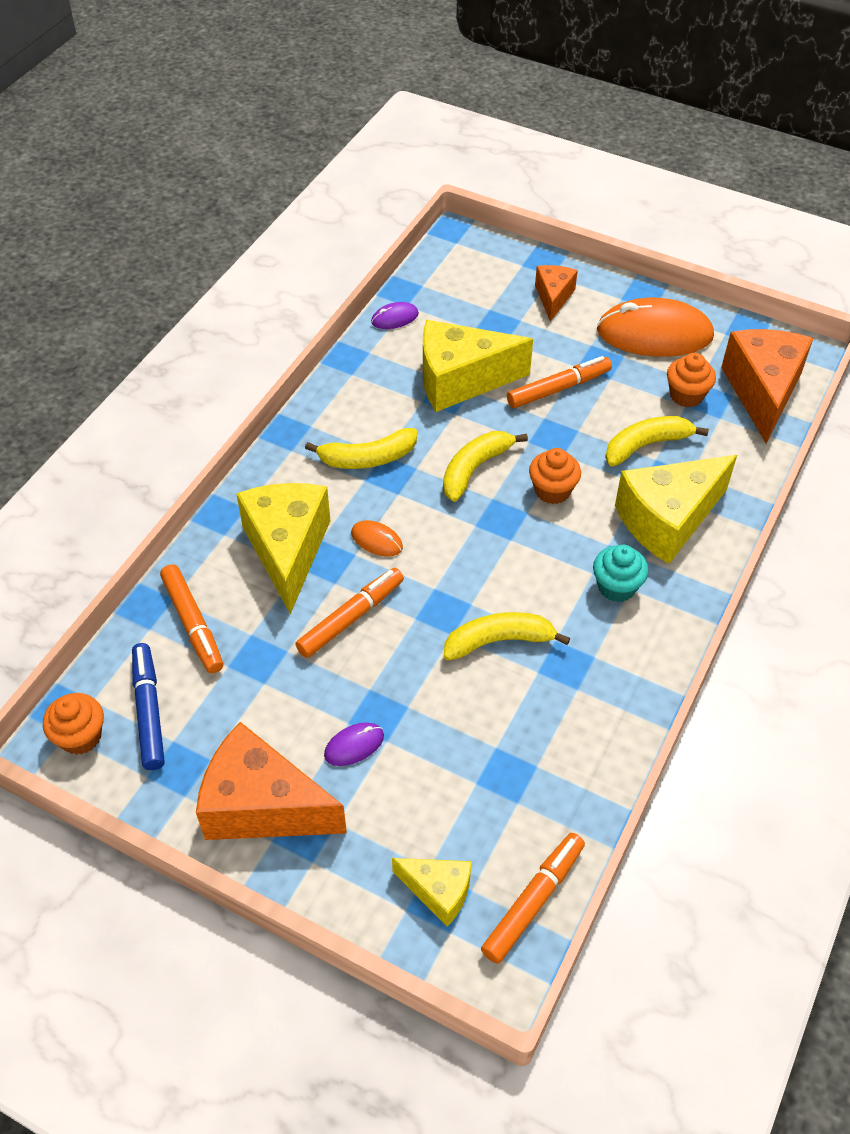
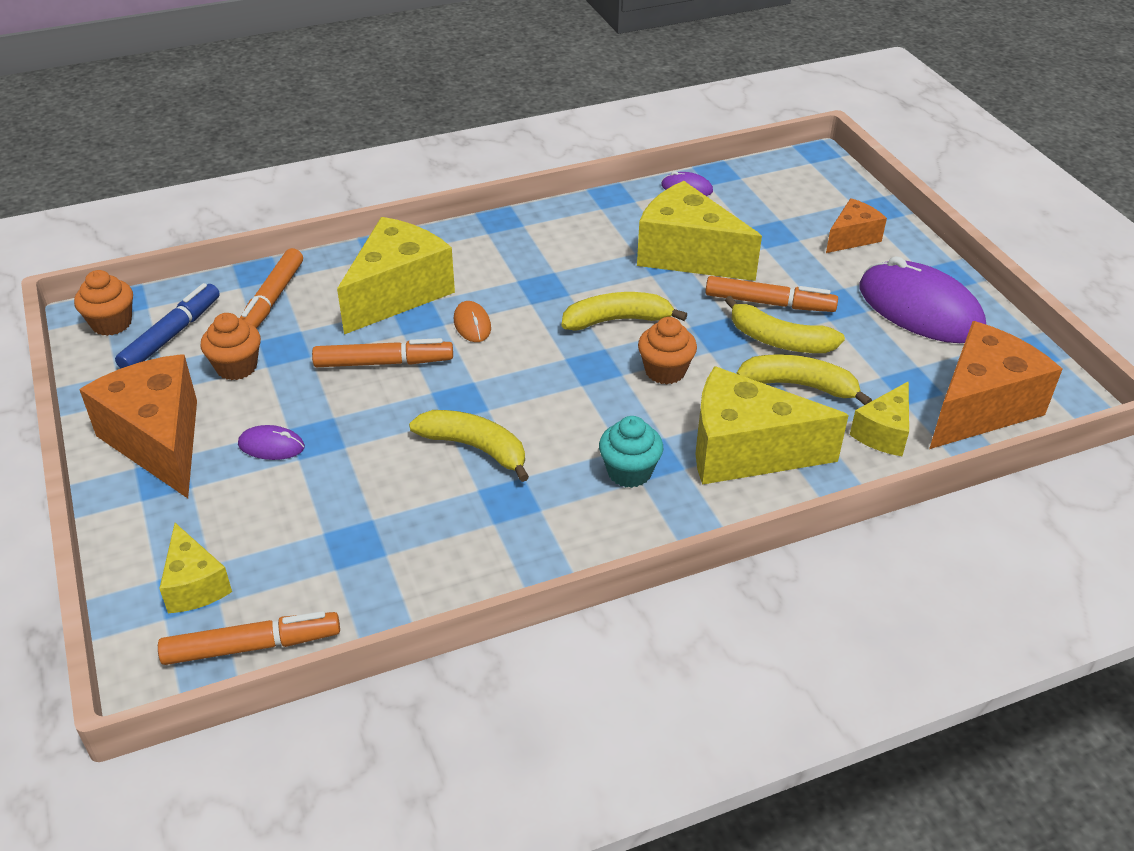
camera: 40 degrees right, 10 degrees down
yellow banana [305,428,417,469] -> yellow banana moved to [725,296,845,353]
orange mouse [597,298,714,357] -> purple mouse [859,256,986,343]
orange cupcake [667,353,716,408] -> orange cupcake moved to [201,313,261,380]
none -> yellow cheese [850,381,909,456]

